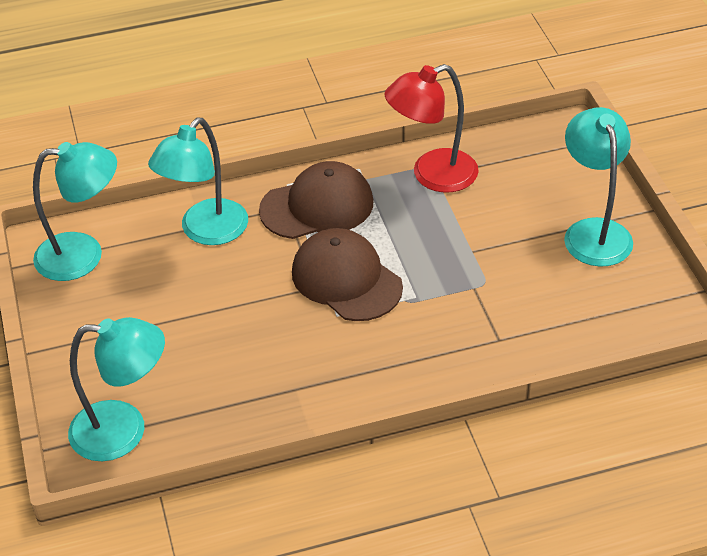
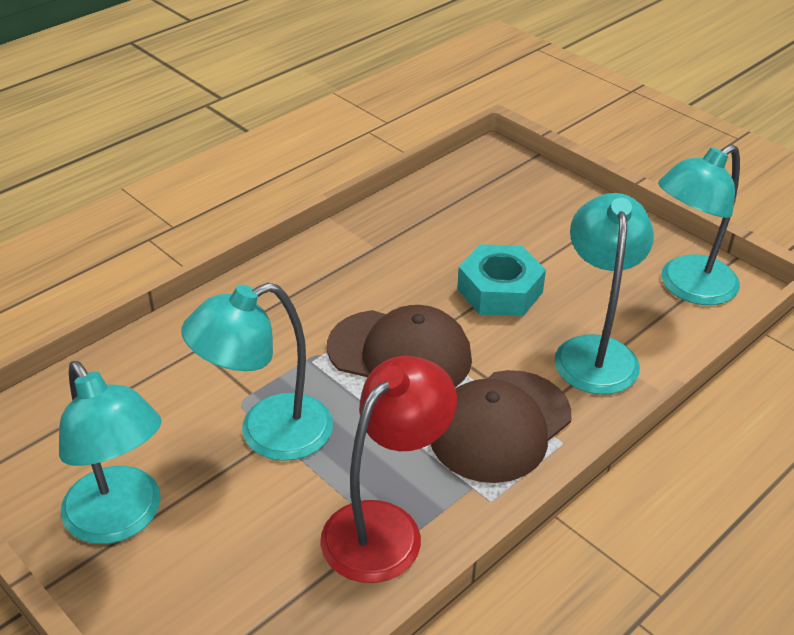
camera: 150 degrees right, 5 degrees down
turquoise lamp [68,317,165,461] -> turquoise lamp moved to [181,282,333,461]
none -> turquoise nut [457,244,546,316]

